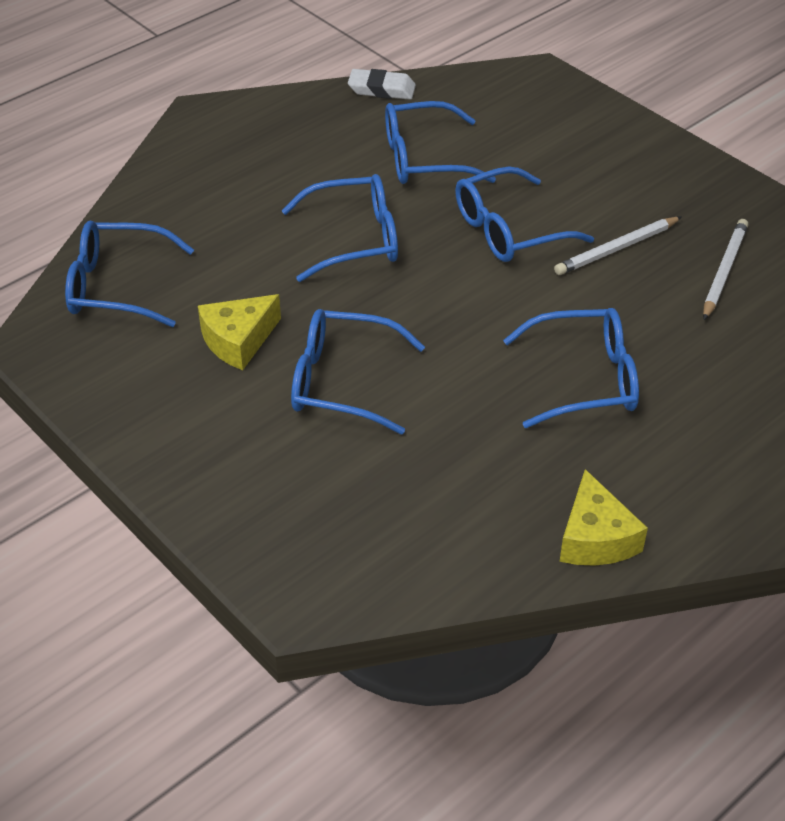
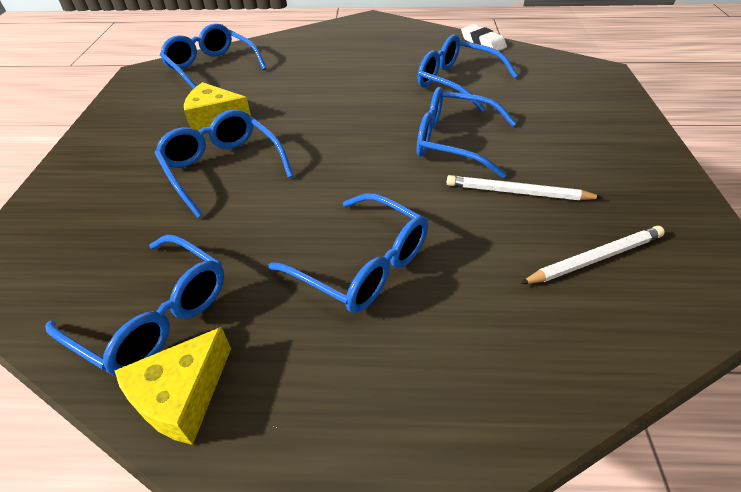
camera: 45 degrees right, 0 degrees up
blue glasses [281,174,398,282] -> blue glasses moved to [45,235,224,376]

